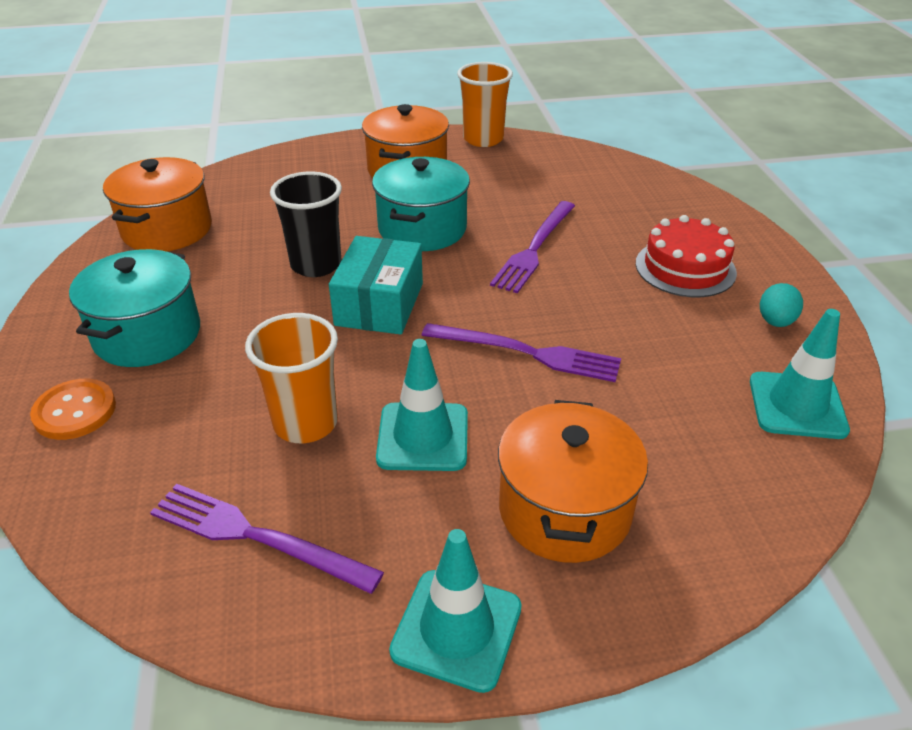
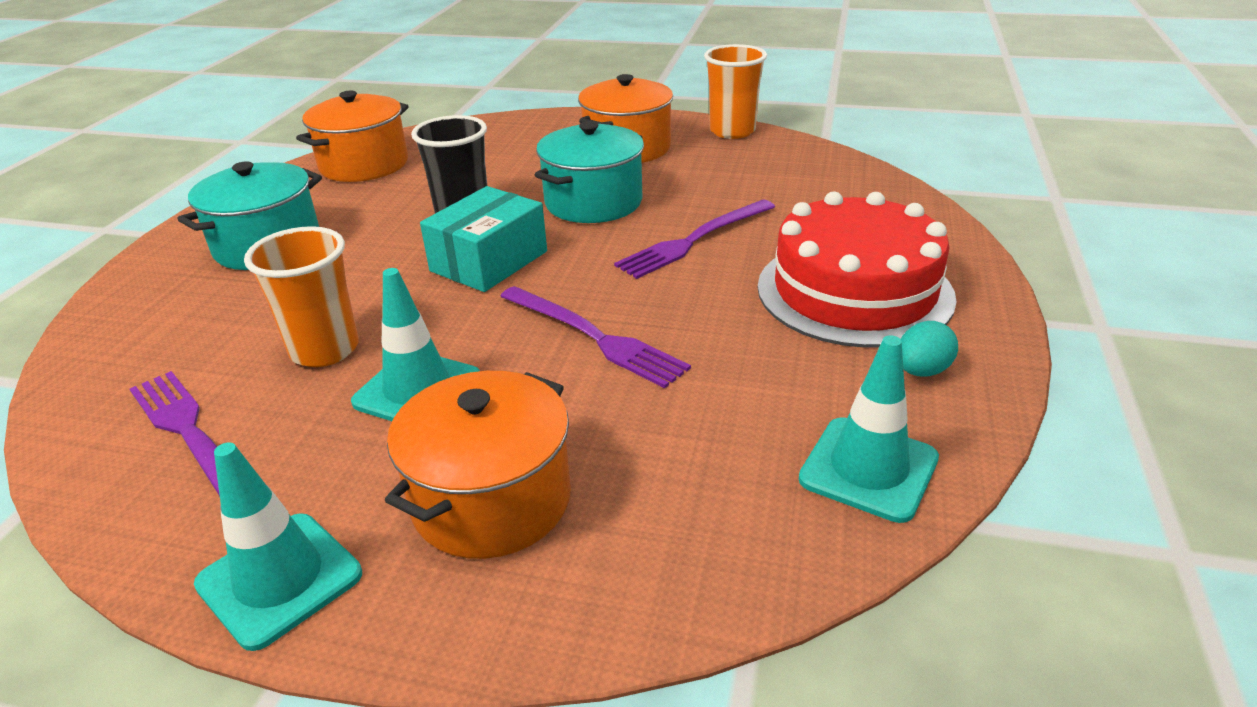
camera: 25 degrees right, 5 degrees down
orange button [30,379,116,440] -> none
red cake [636,215,737,297] -> red cake [758,192,957,348], size x1.55

